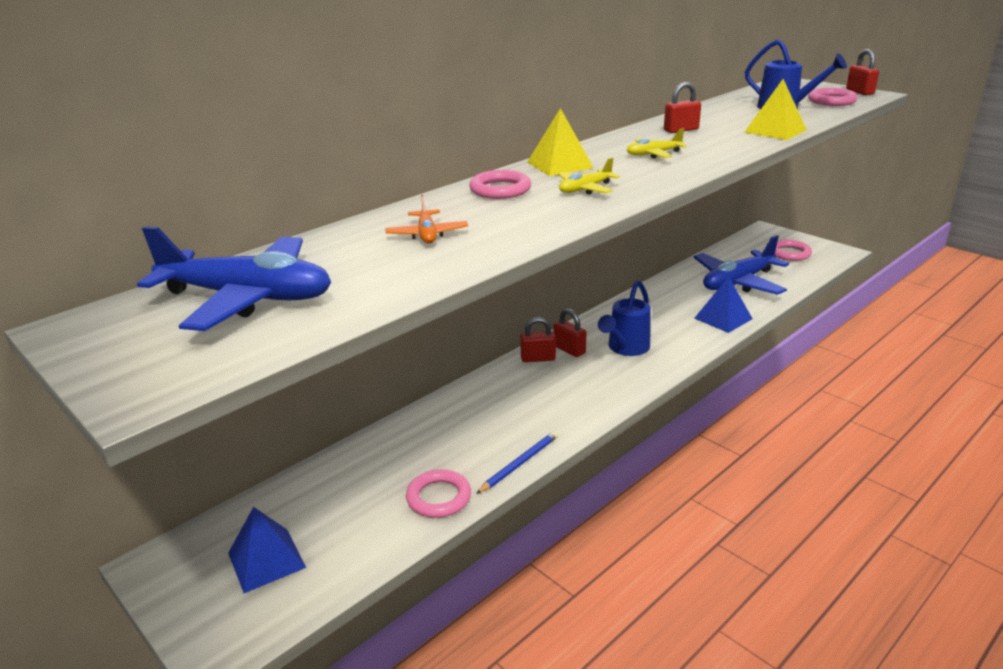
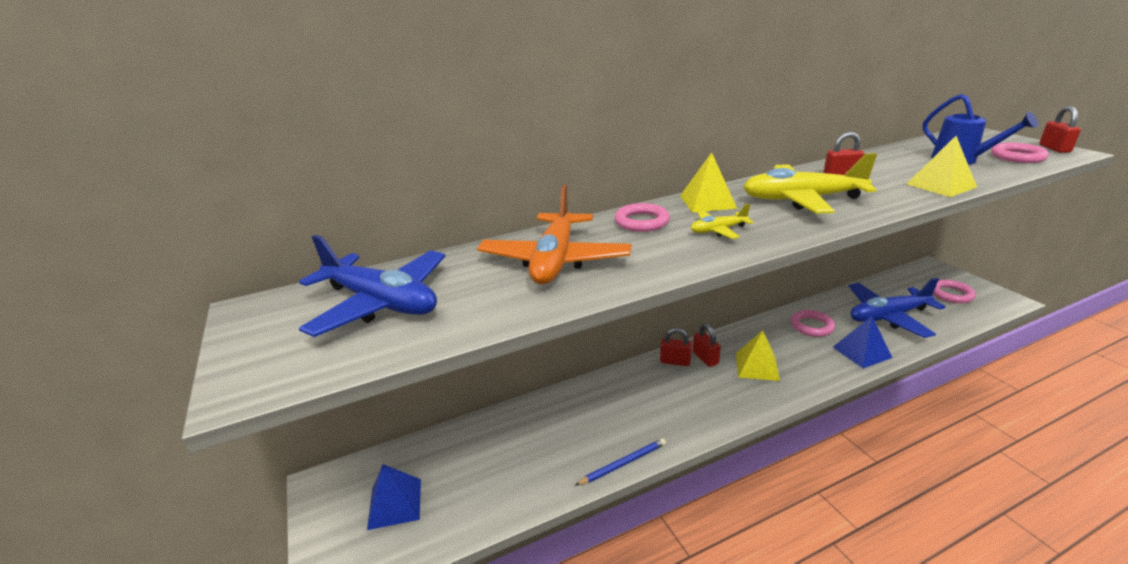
camera: 20 degrees right, 0 degrees up
orange plane [385,194,468,244] -> orange plane [477,185,632,284], size x2.11
pink ring [406,469,471,518] -> pink ring moved to [791,310,835,337]
blue watering can [598,281,651,356] -> yellow pyramid [736,330,780,381]
yellow plane [627,128,687,159] -> yellow plane [743,153,877,214], size x2.11

